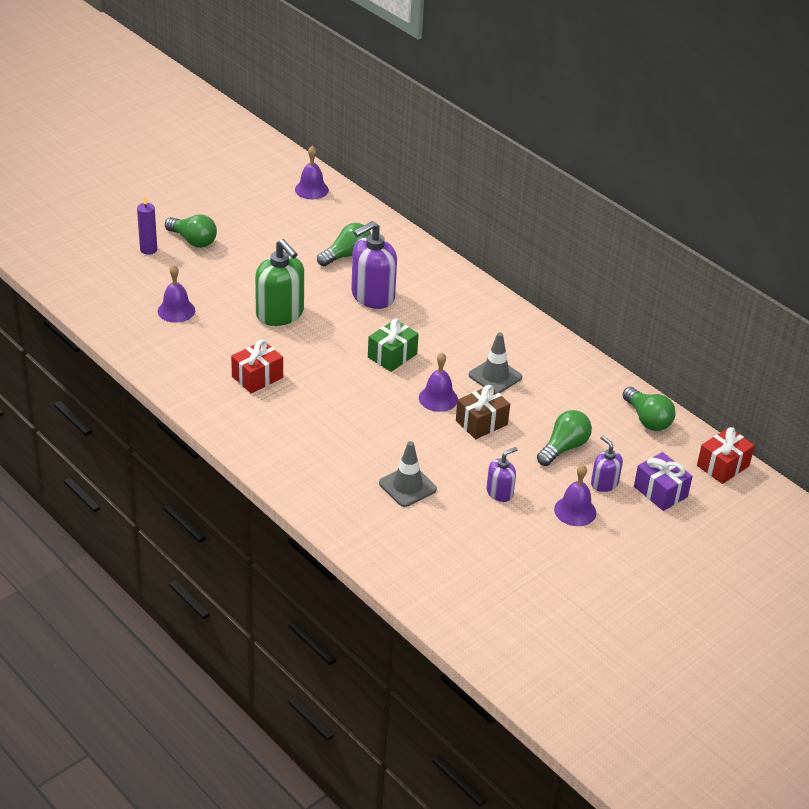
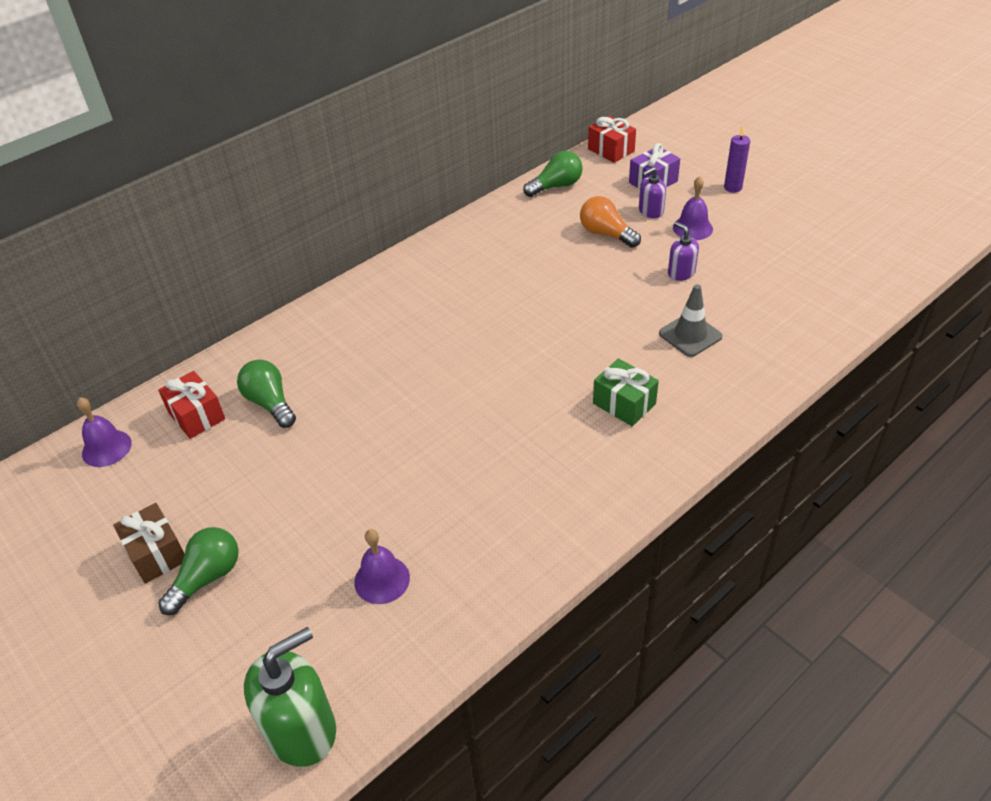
camera: 85 degrees left, 5 degrees up
purple candle [137,195,157,255] -> purple candle moved to [724,125,750,193]
red gift [231,340,283,393] -> red gift moved to [158,371,225,439]
green soap dispenser [255,239,304,326] -> green soap dispenser moved to [244,627,336,767]
purple soap dispenser [351,221,397,309] -> none
green gift [368,318,419,372] -> green gift moved to [593,358,659,426]
purple bell [419,352,458,412] -> none
brown gift [456,385,510,439] -> brown gift moved to [113,503,185,584]
grey traffic cone [469,332,522,393] -> none
green light bulb [537,410,592,466] -> orange light bulb [580,196,641,248]

